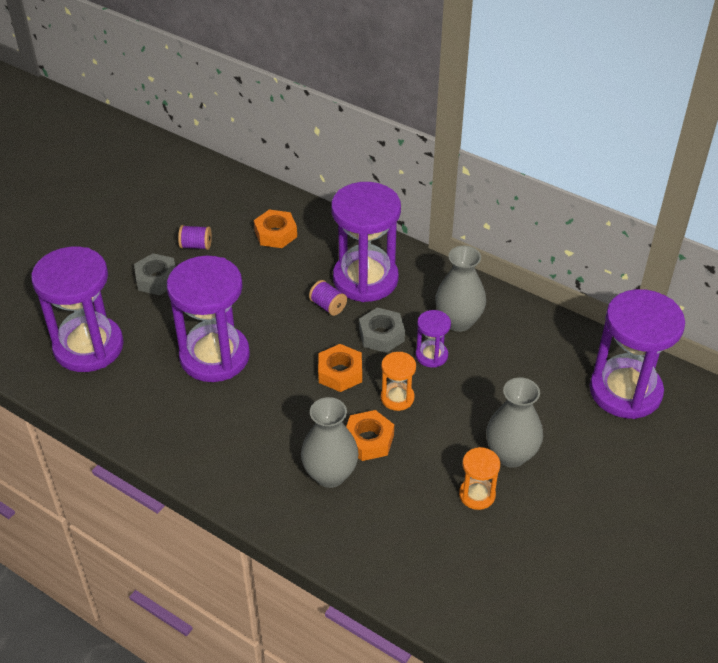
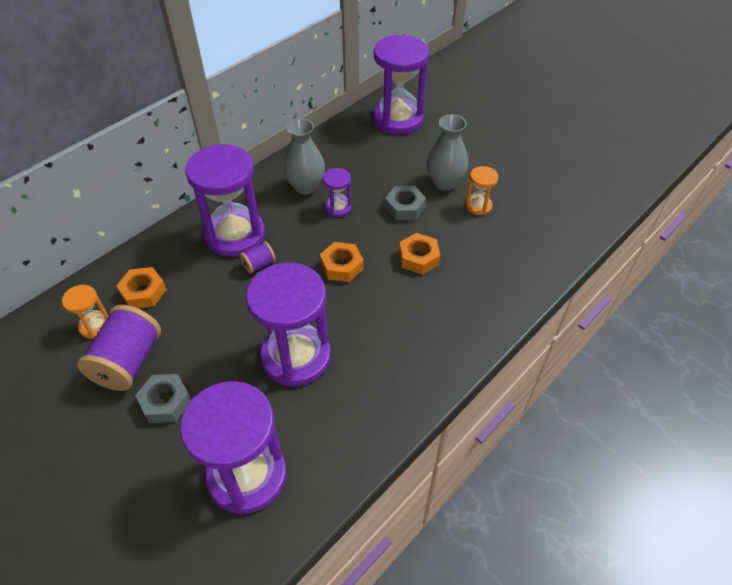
camera: 80 degrees left, 5 degrees up
purple spool [178,225,212,250] -> purple spool [77,305,161,391], size x2.09
grey vase [301,397,359,488] -> none
grey nut [359,307,405,353] -> grey nut moved to [385,186,426,220]
orange hourglass [381,352,416,411] -> orange hourglass moved to [62,285,109,339]

